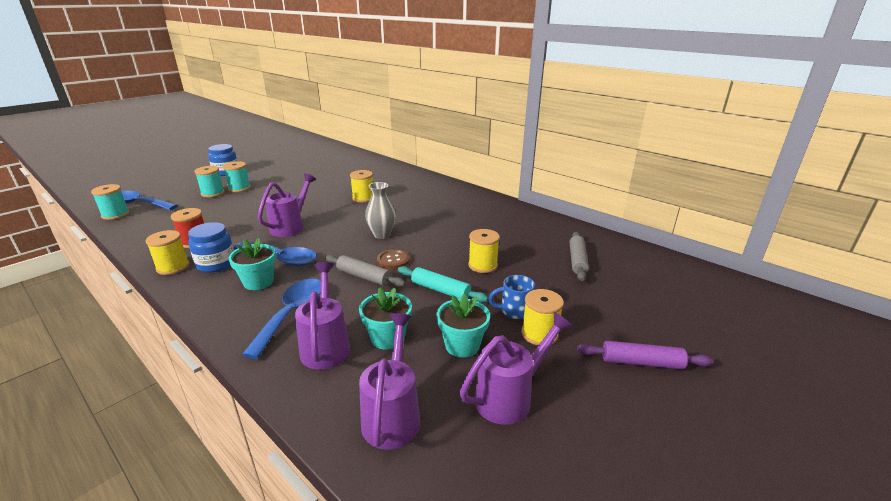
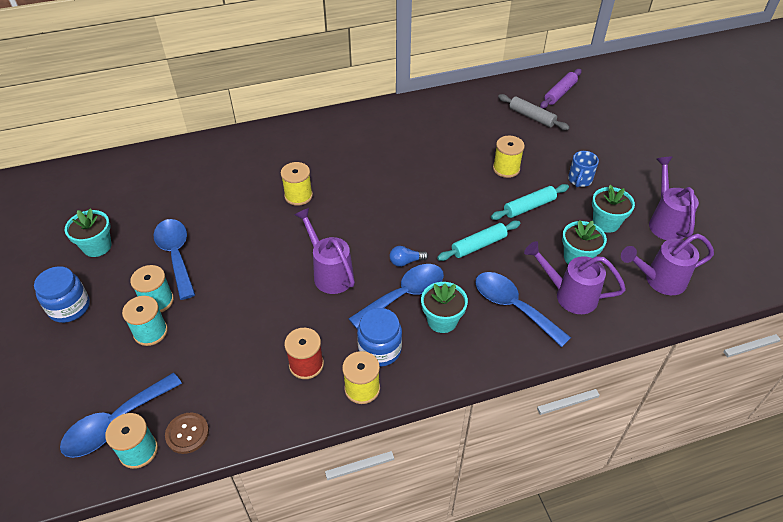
camera: 60 degrees left, 20 degrees up
grey rolling pin [325,255,406,287] -> turquoise rolling pin [437,220,520,261]
purple watering can [359,313,420,450] -> purple watering can turned 45 degrees counterclockwise [621,233,714,295]
grey vase [365,182,396,239] -> none
brown button [377,249,410,269] -> brown button moved to [165,412,209,454]
yellow spool [521,289,564,346] -> none
purple rolling pin [577,341,713,369] -> purple rolling pin moved to [540,69,582,109]
none -> turquoise flower pot [65,208,112,257]
none -> blue spoon [154,219,195,300]
none -> blue light bulb [390,246,428,267]

